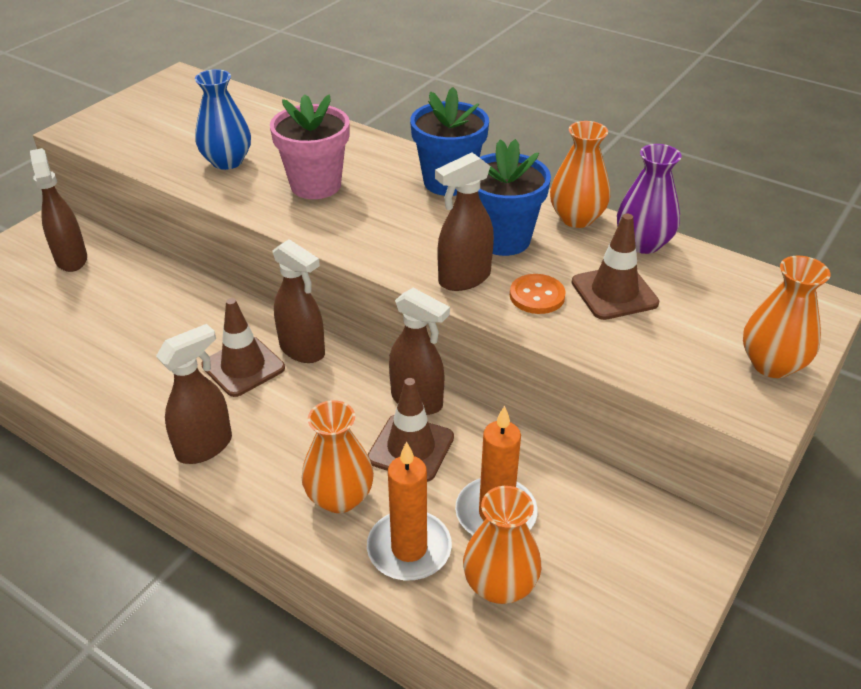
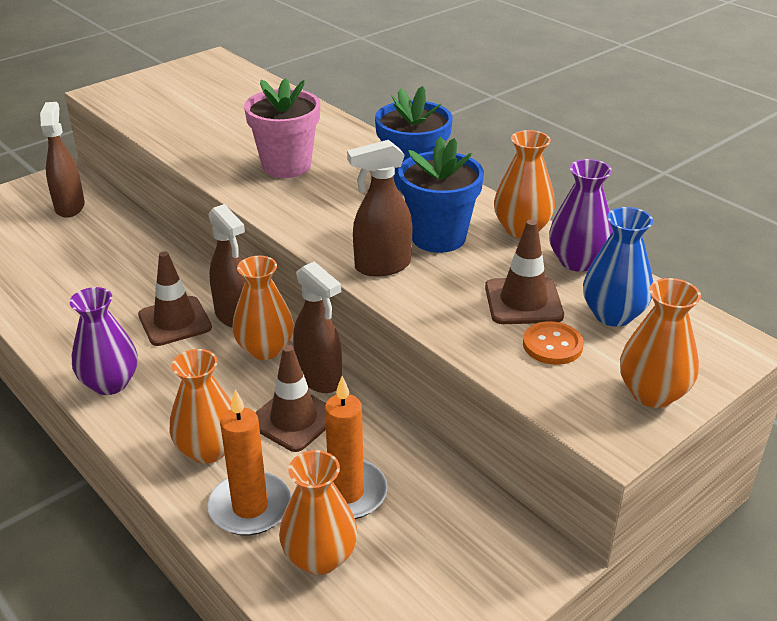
camera: 15 degrees right, 5 degrees down
brown spray bottle [156,324,232,464] -> purple vase [69,287,138,395]
blue vase [195,69,251,170] -> blue vase moved to [583,207,653,327]
orange button [510,274,566,314] -> orange button moved to [523,321,584,365]
none -> orange vase [232,256,294,360]

